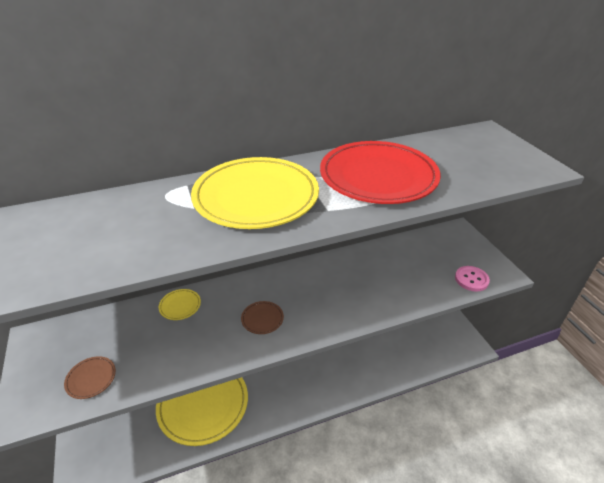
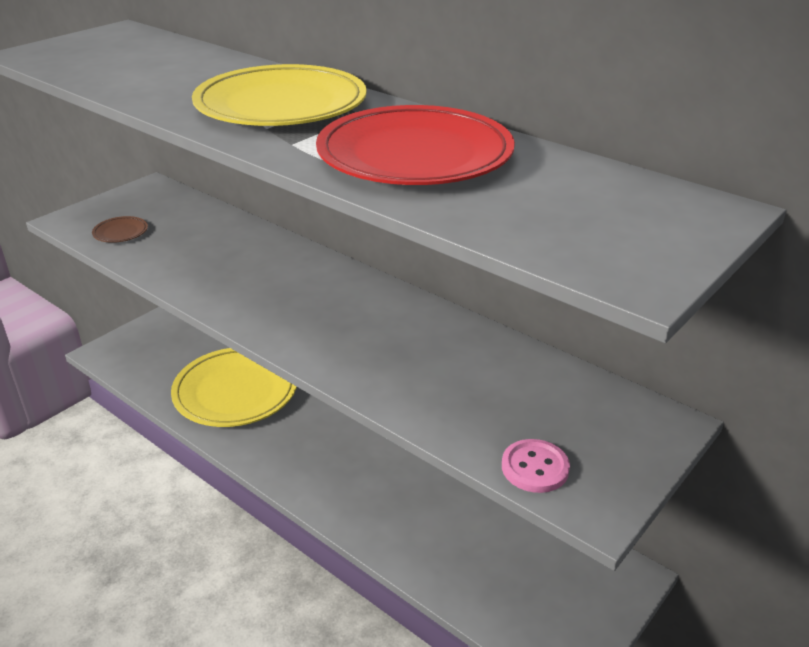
camera: 60 degrees right, 5 degrees down
yellow plate [159,289,201,320] -> none
brown plate [241,301,284,334] -> none

